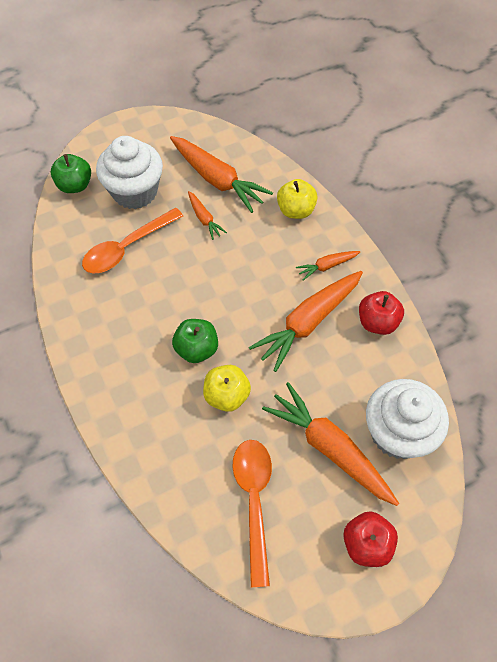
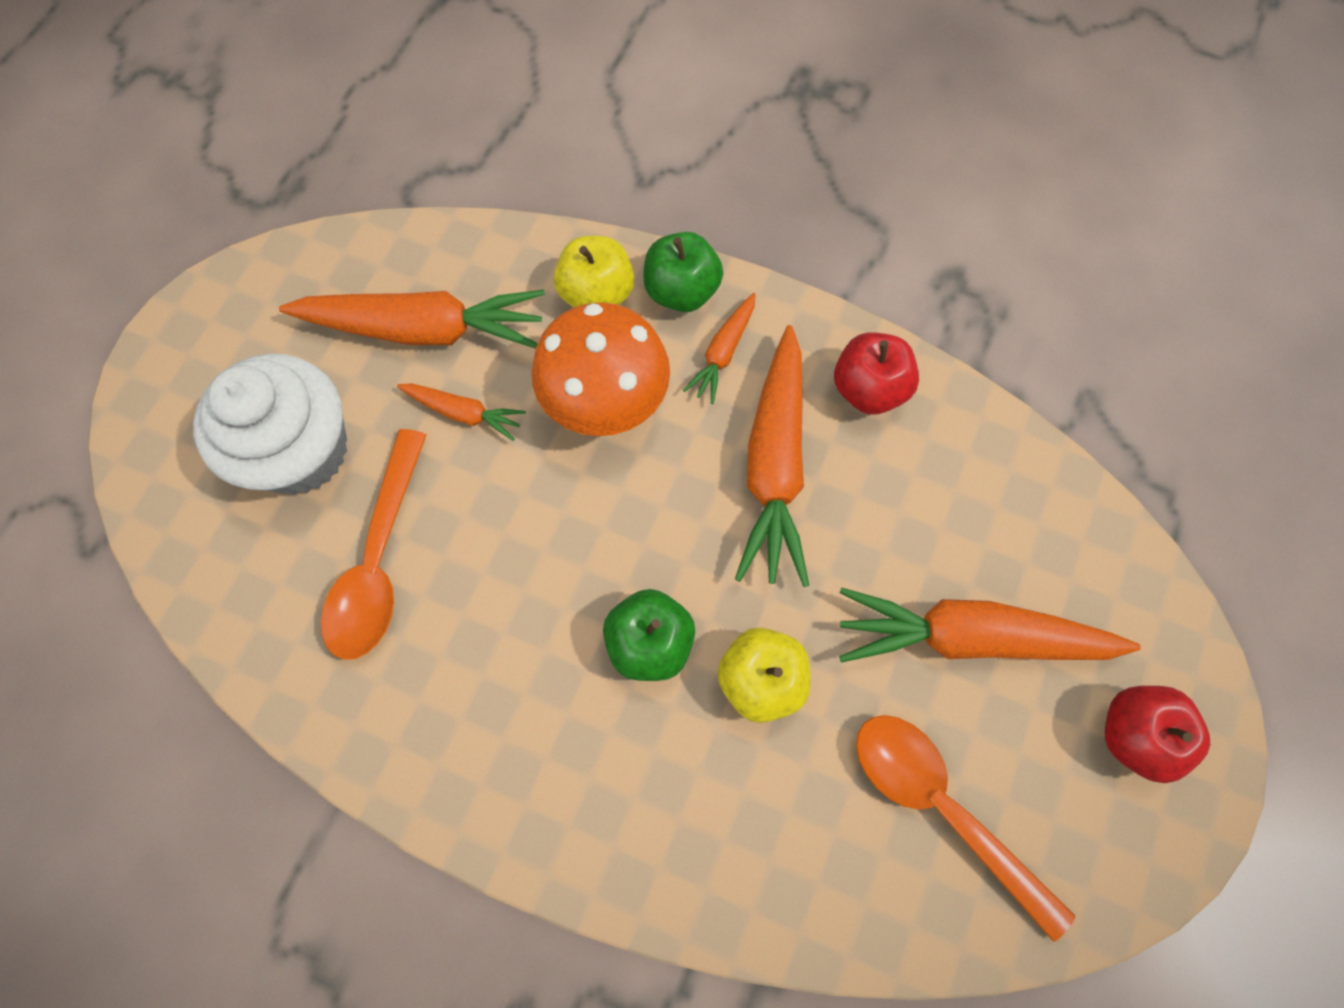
camera: 40 degrees left, 10 degrees up
green apple [51,154,91,193] -> green apple moved to [643,232,723,312]
white cupcake [366,379,449,459] -> none
none -> orange mushroom [532,302,670,436]

